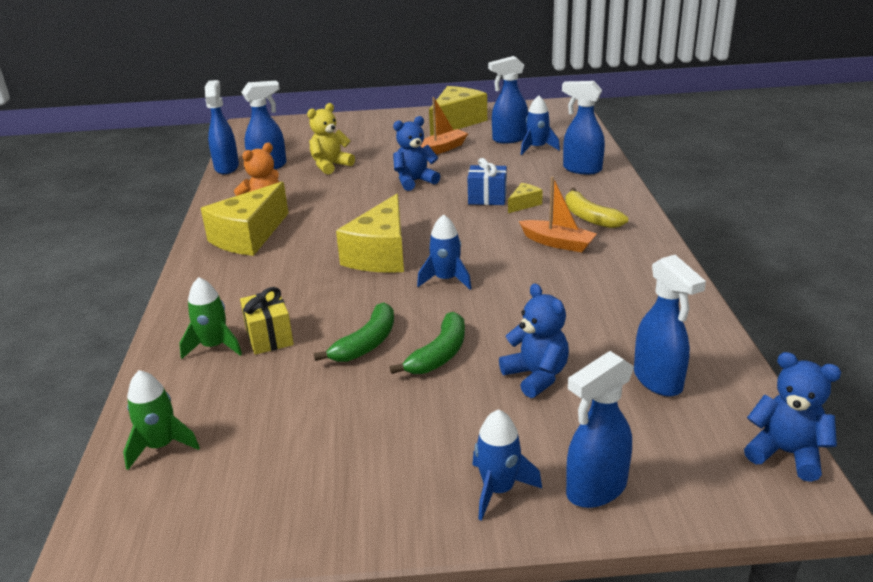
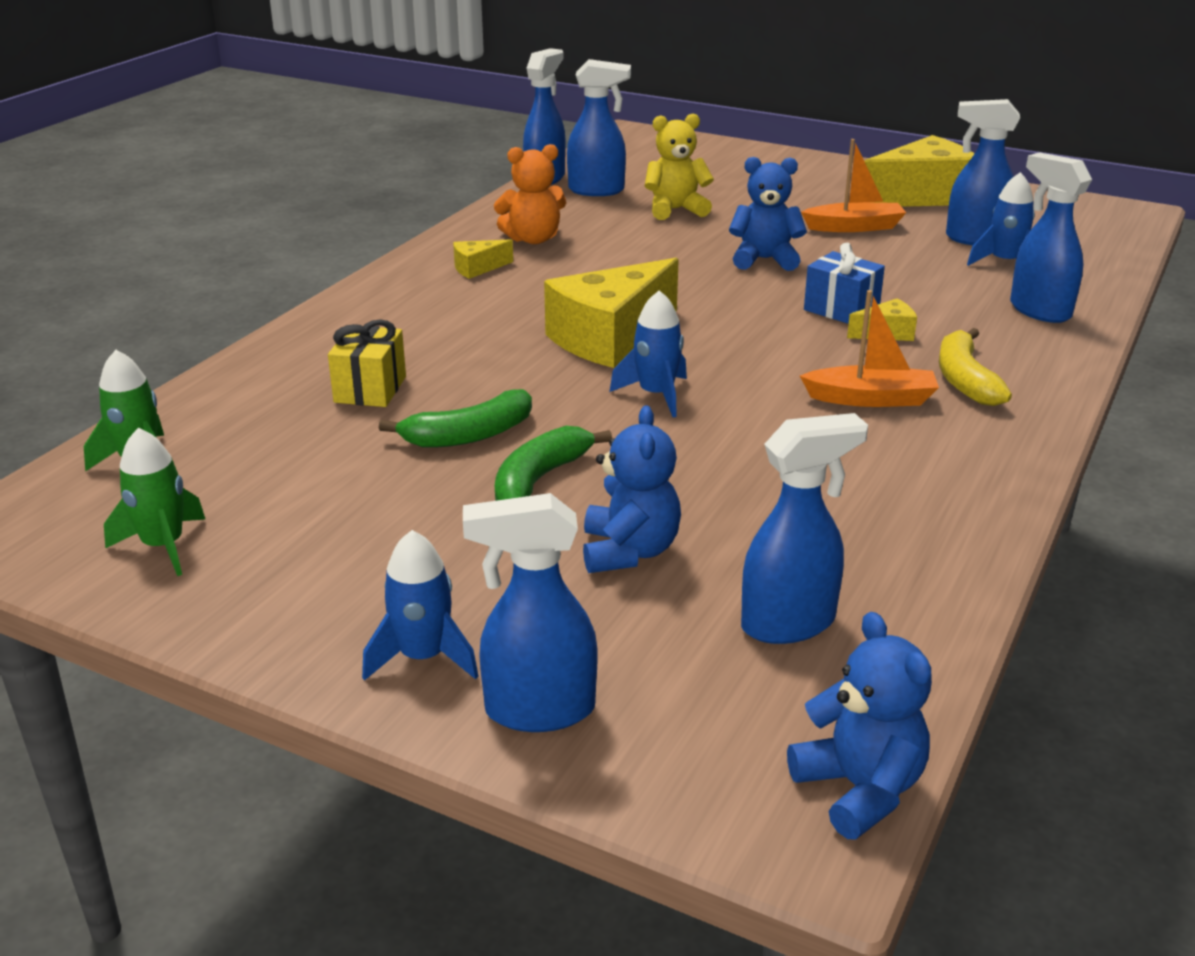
camera: 30 degrees right, 0 degrees up
green rocket [179,277,242,359] -> green rocket moved to [104,427,205,576]
yellow cheese [201,182,289,256] -> yellow cheese [453,239,513,279], size x0.45
green banana [390,312,465,374] -> green banana turned 150 degrees clockwise [495,426,612,501]
orange boat [519,177,597,252] -> orange boat turned 60 degrees counterclockwise [800,290,939,407]
blue spray bottle [634,255,706,397] -> blue spray bottle turned 120 degrees counterclockwise [741,413,868,644]

